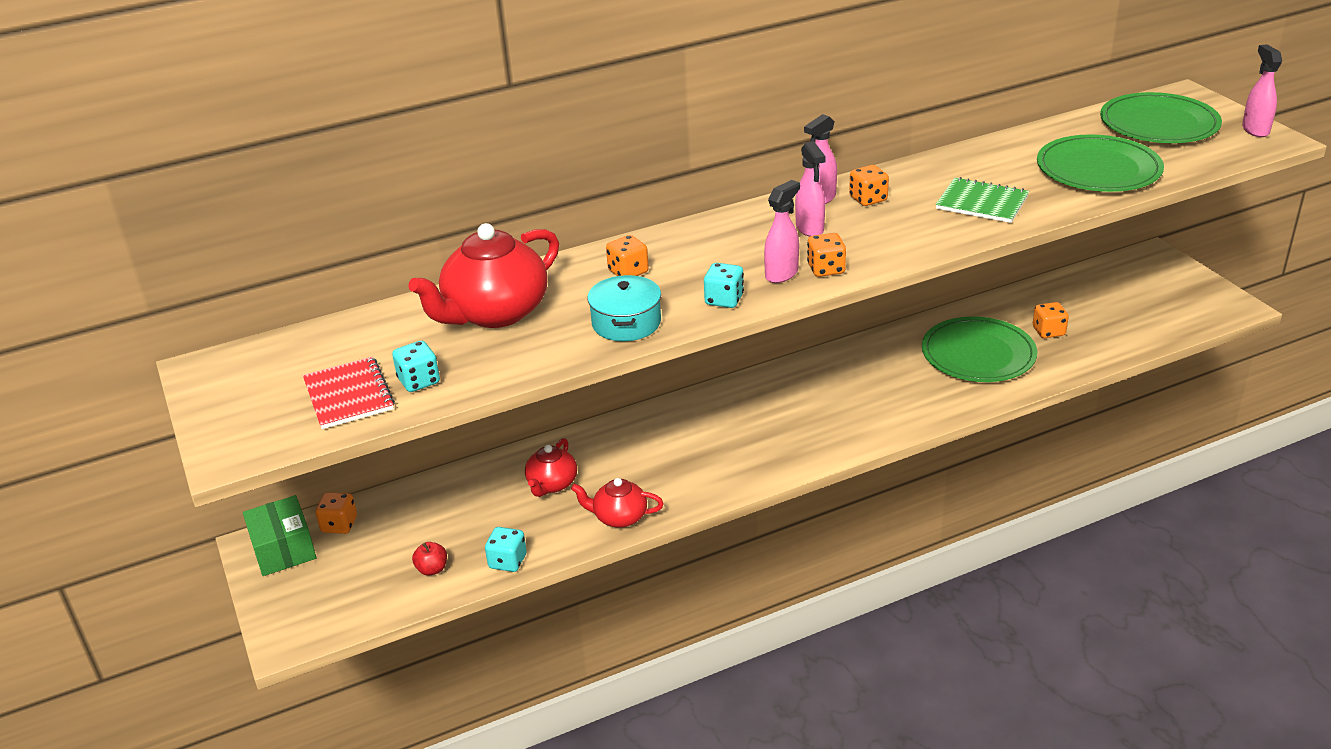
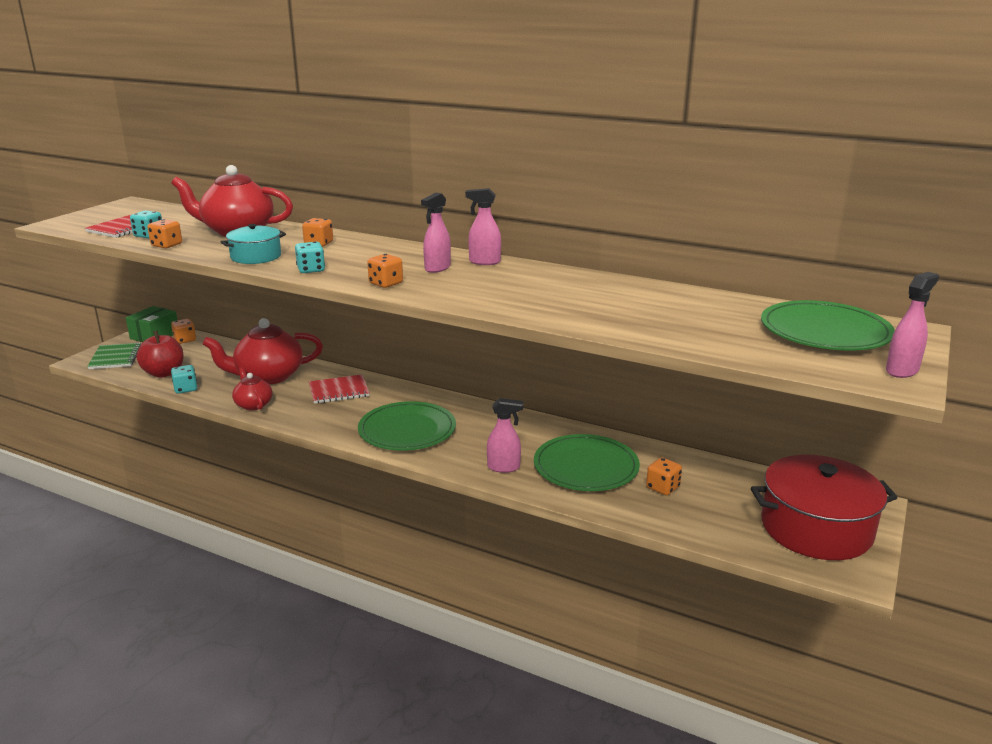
camera: 50 degrees right, 10 degrees down
red apple [412,542,447,576] -> red apple [136,330,184,378], size x2.00
red teapot [525,438,577,497] -> red teapot [203,318,323,385], size x1.85
pink spray bottle [764,180,800,283] -> pink spray bottle moved to [487,398,523,473]
orange dice [849,165,889,206] -> orange dice moved to [147,219,182,248]
green notebook [936,177,1029,223] -> green notebook moved to [87,343,141,369]
green plate [1037,134,1164,192] -> green plate moved to [358,401,456,451]
none -> red notebook [309,375,370,404]
none -> red pot [751,455,898,560]

